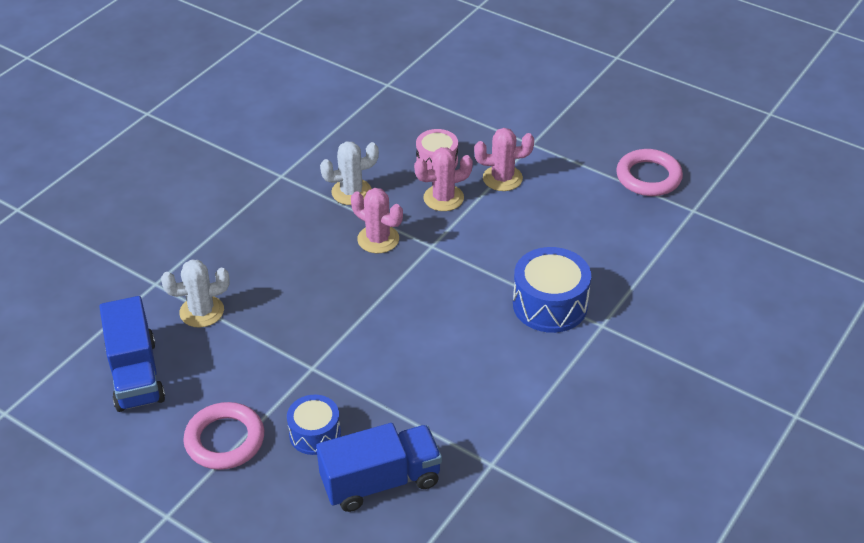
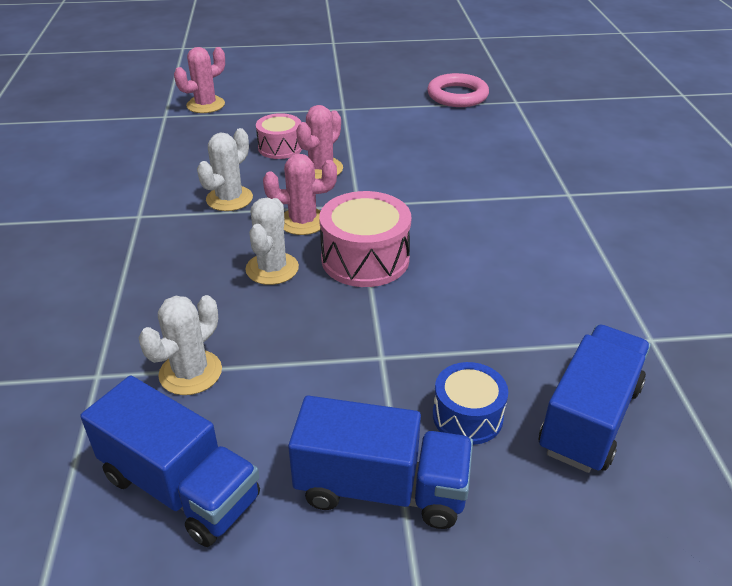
camera: 40 degrees left, 5 degrees down
pink ring [183,402,264,470] -> blue truck [288,395,473,529]
pink cactus [474,128,534,191] -> pink cactus moved to [174,47,225,113]
blue drum [513,247,591,333] -> none
none -> white cactus [245,198,299,285]
none -> pink drum [319,191,411,287]

